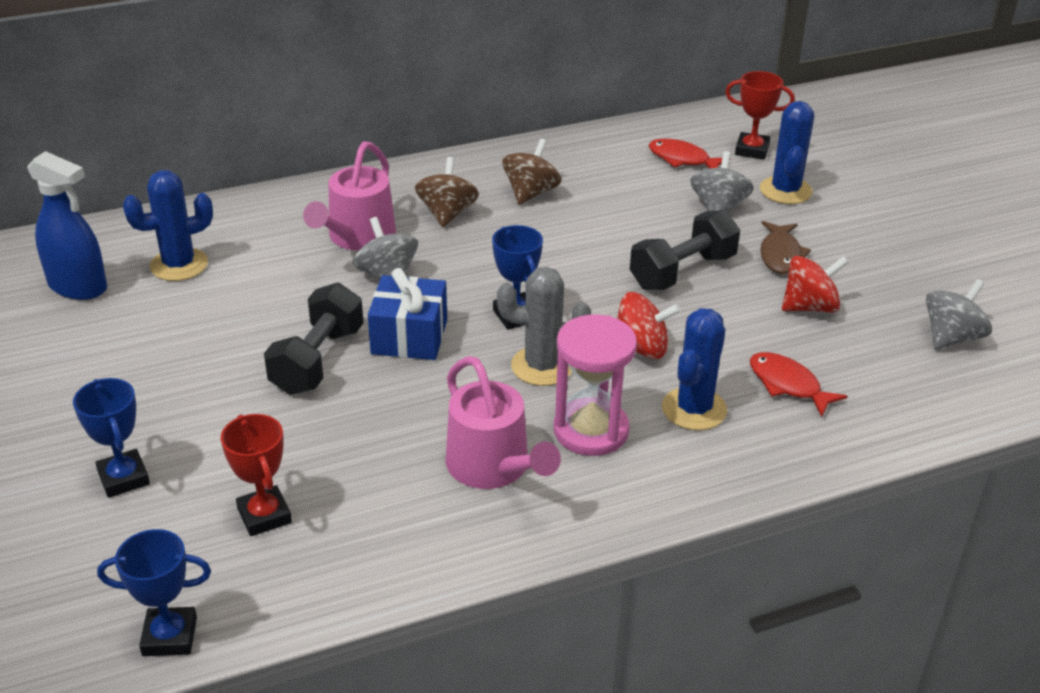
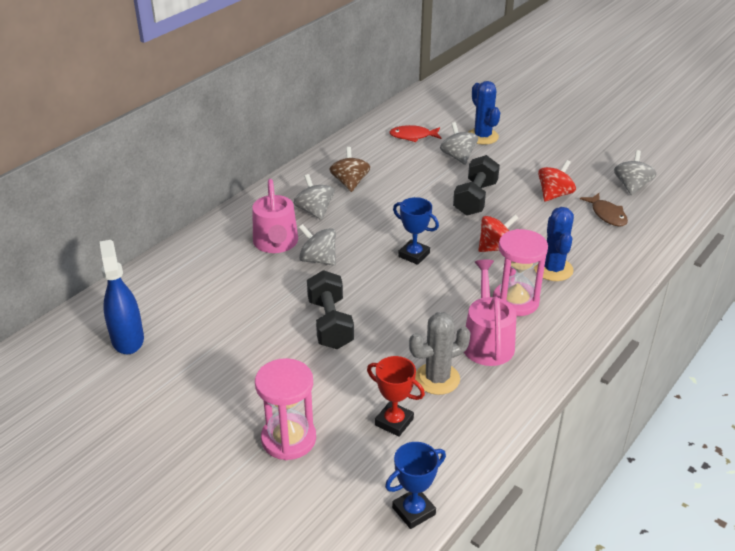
camera: 30 degrees left, 0 degrees up
blue spray bottle [27,151,107,300] -> blue spray bottle turned 105 degrees counterclockwise [100,240,144,354]
blue trophy [73,378,150,498] -> pink hourglass [255,358,316,460]
blue cactus [123,170,213,281] -> none
blue gift [368,268,447,360] -> none
brown spinning top [415,157,479,227] -> grey spinning top [294,174,334,220]
pink watering can [445,356,561,489] -> pink watering can turned 120 degrees counterclockwise [464,260,517,366]
grey cactus [497,267,591,386] -> grey cactus moved to [409,312,471,395]
red trophy [725,71,795,160] -> none
red fish [750,352,848,417] -> none
brown fish [760,221,811,274] -> brown fish moved to [580,193,628,227]

